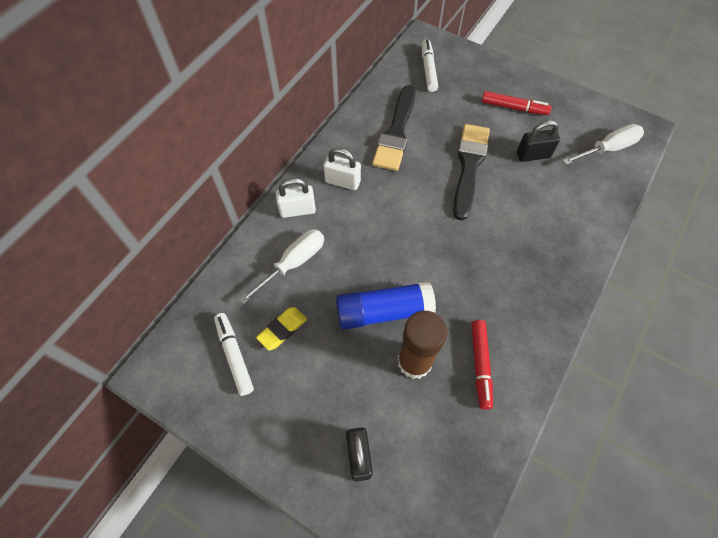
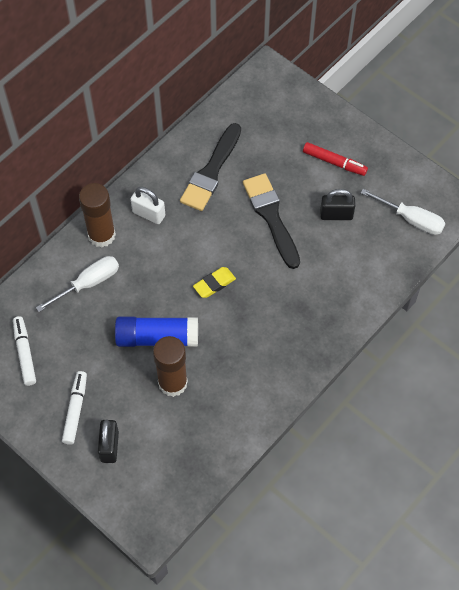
camera: 10 degrees right, 0 degrees up
yellow eraser [256,307,307,351] -> yellow eraser moved to [193,267,236,298]
white padlock [276,178,316,218] -> brown glue stick [79,183,116,247]
white marker [422,39,438,92] -> white marker moved to [62,371,87,445]
black brush [453,124,490,221] -> black brush turned 45 degrees counterclockwise [243,173,300,269]
red marker [471,320,493,410] -> none
white screwdriver [562,124,644,165] -> white screwdriver turned 45 degrees clockwise [361,189,446,235]

